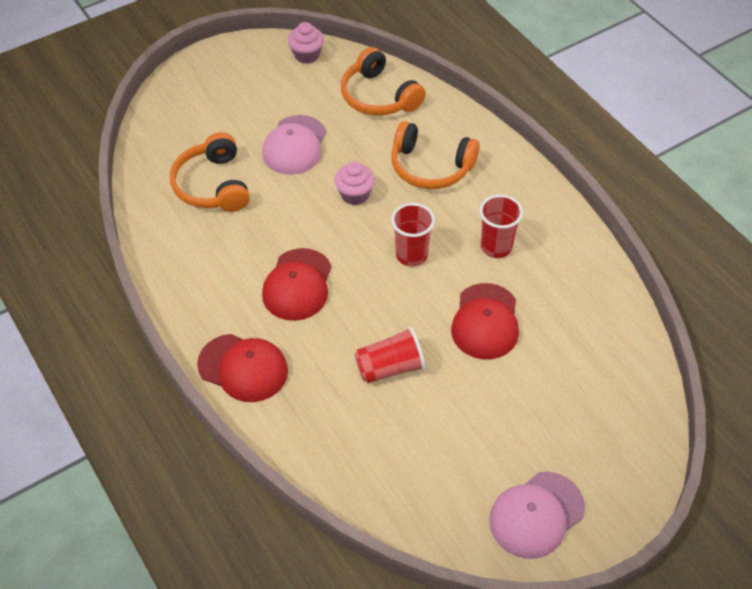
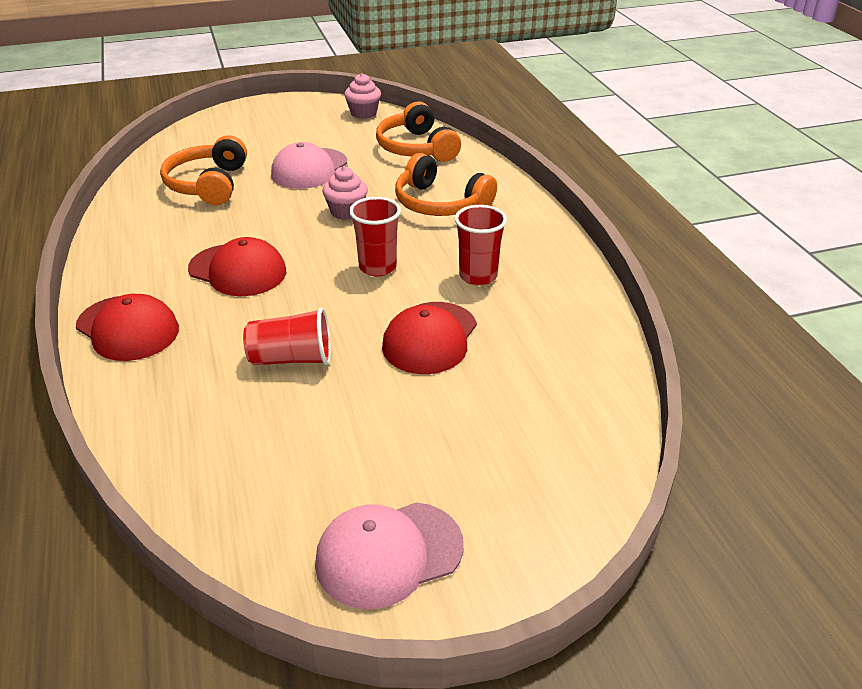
camera: 15 degrees right, 15 degrees down
red cap [262,248,332,321] -> red cap turned 90 degrees counterclockwise [188,237,286,296]

